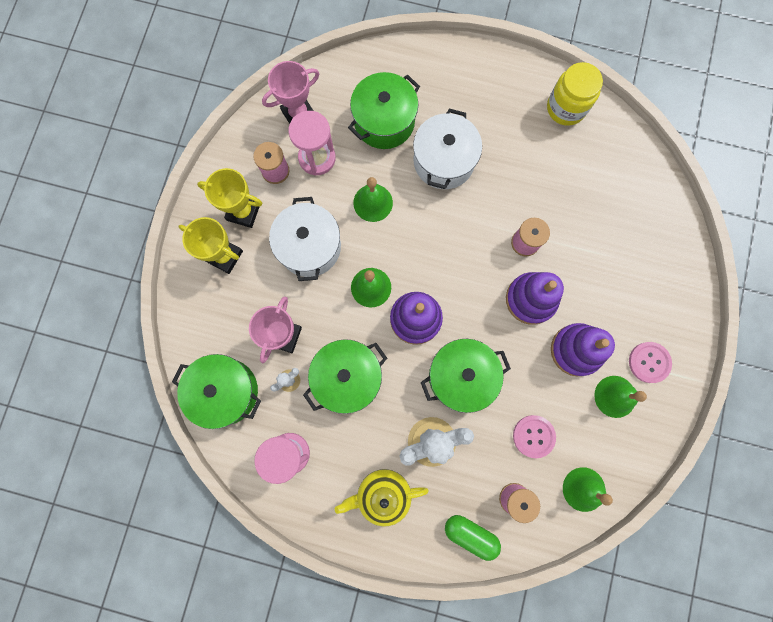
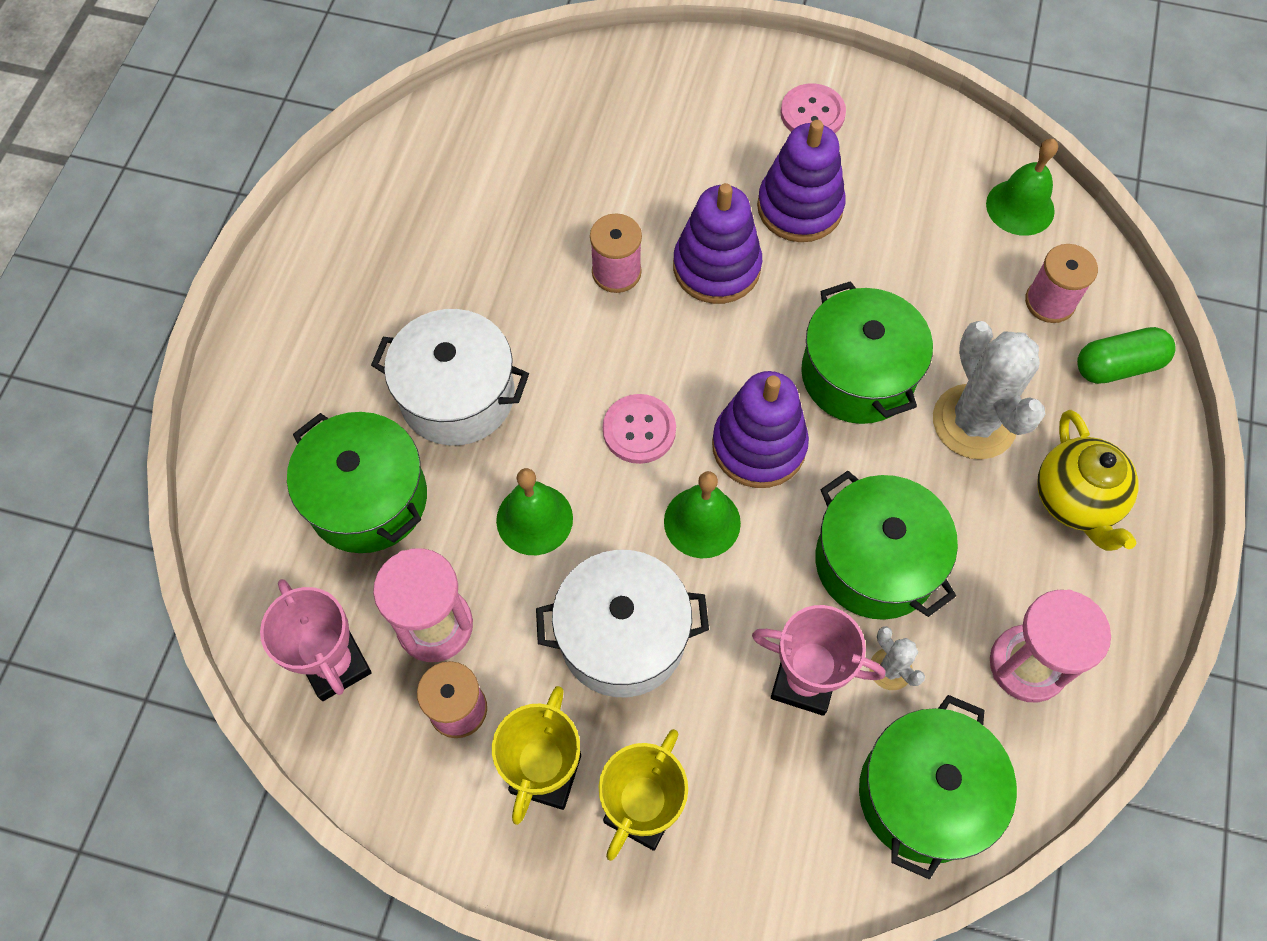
camera: 90 degrees left, 15 degrees down
green capsule [445,515,501,561] -> green capsule turned 45 degrees clockwise [1077,327,1176,384]
pink button [513,415,556,458] -> pink button moved to [603,394,676,464]
yellow jar [547,62,603,126] -> none
green bell [594,376,647,418] -> none

